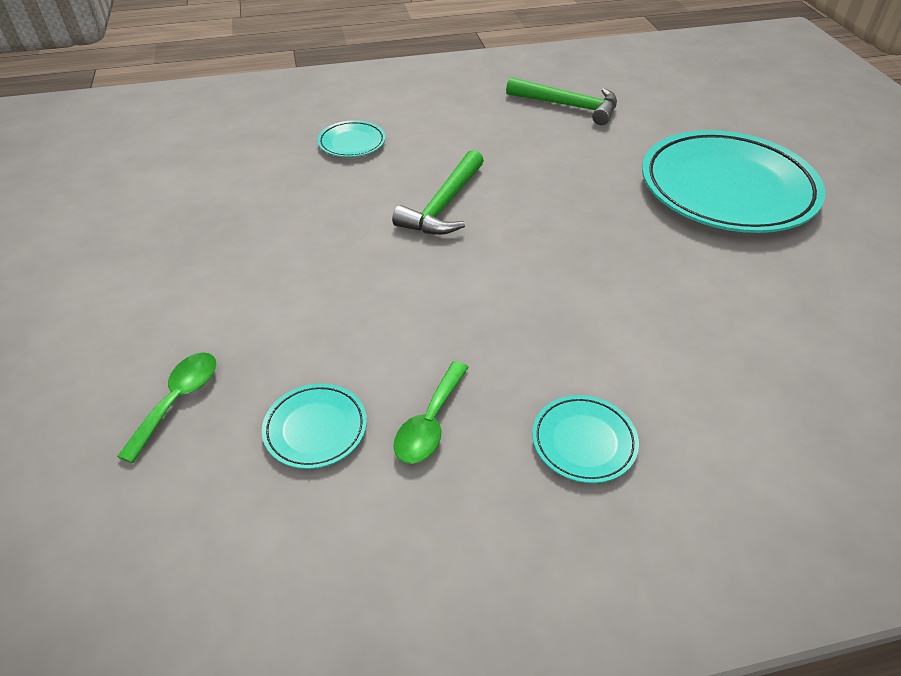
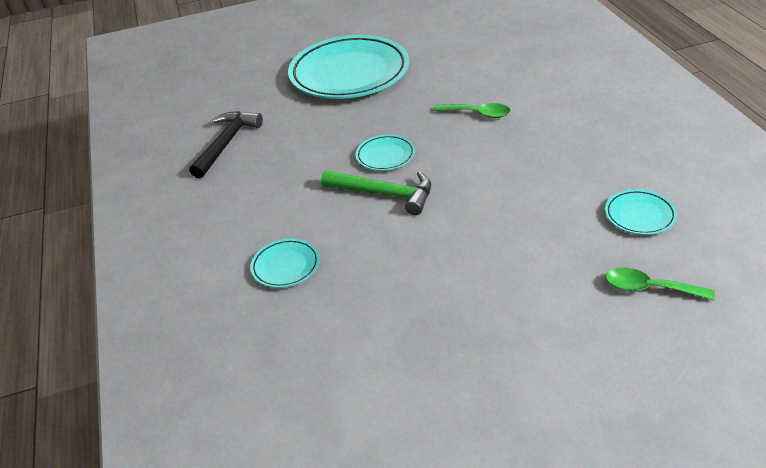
camera: 90 degrees left, 5 degrees down
green spoon [393,361,469,464] -> green spoon moved to [434,103,511,118]
green hammer [506,77,617,125] -> black hammer [189,111,263,179]
turquoise plate [532,395,639,483] -> turquoise plate moved to [356,135,415,171]

